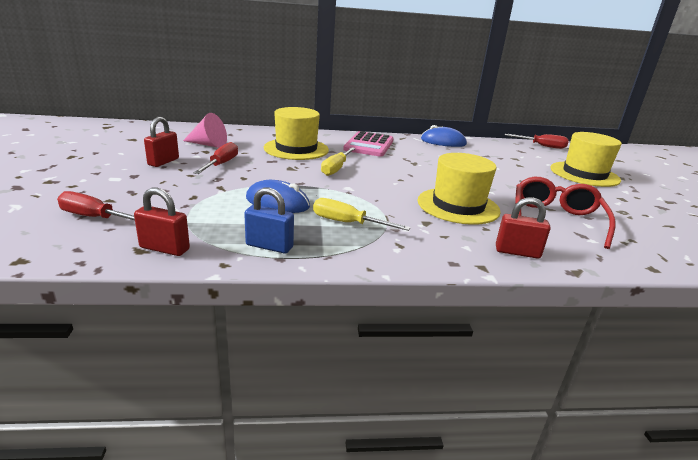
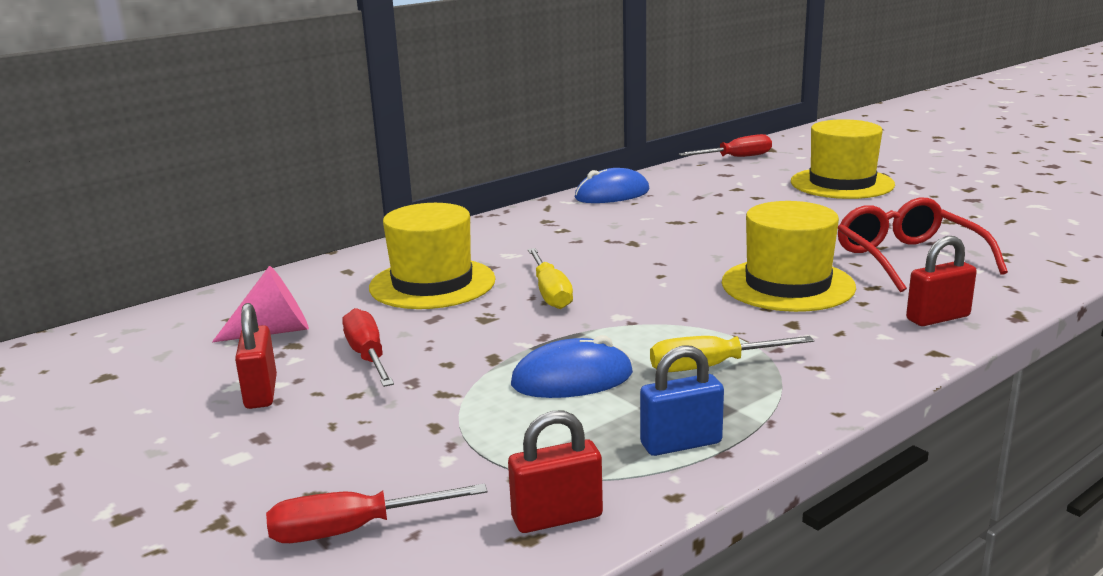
camera: 30 degrees left, 5 degrees down
pink calculator [343,131,393,157] -> none

